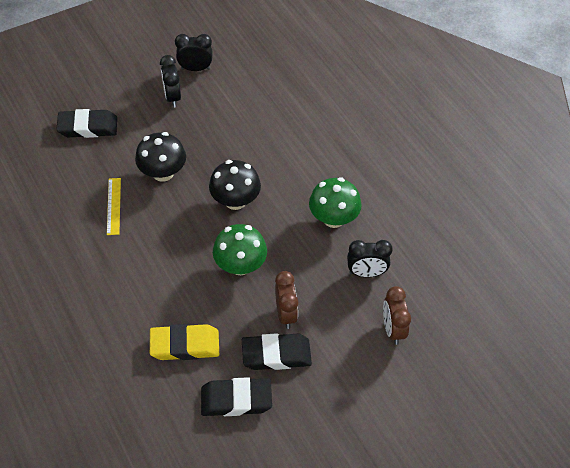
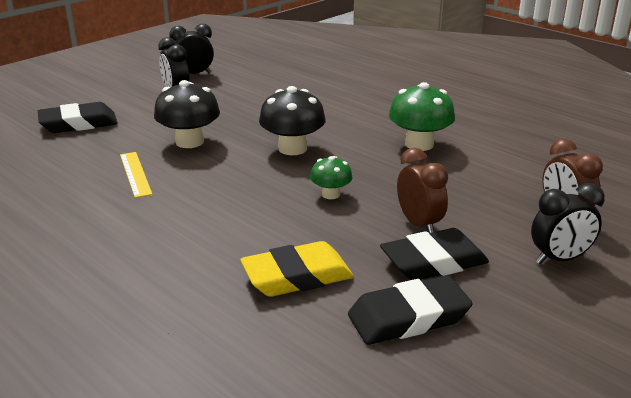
camera: 15 degrees left, 25 degrees down
green mushroom [213,224,267,275] -> green mushroom [310,156,353,199], size x0.57
black clock [347,240,393,277] -> black clock moved to [531,183,605,264]

